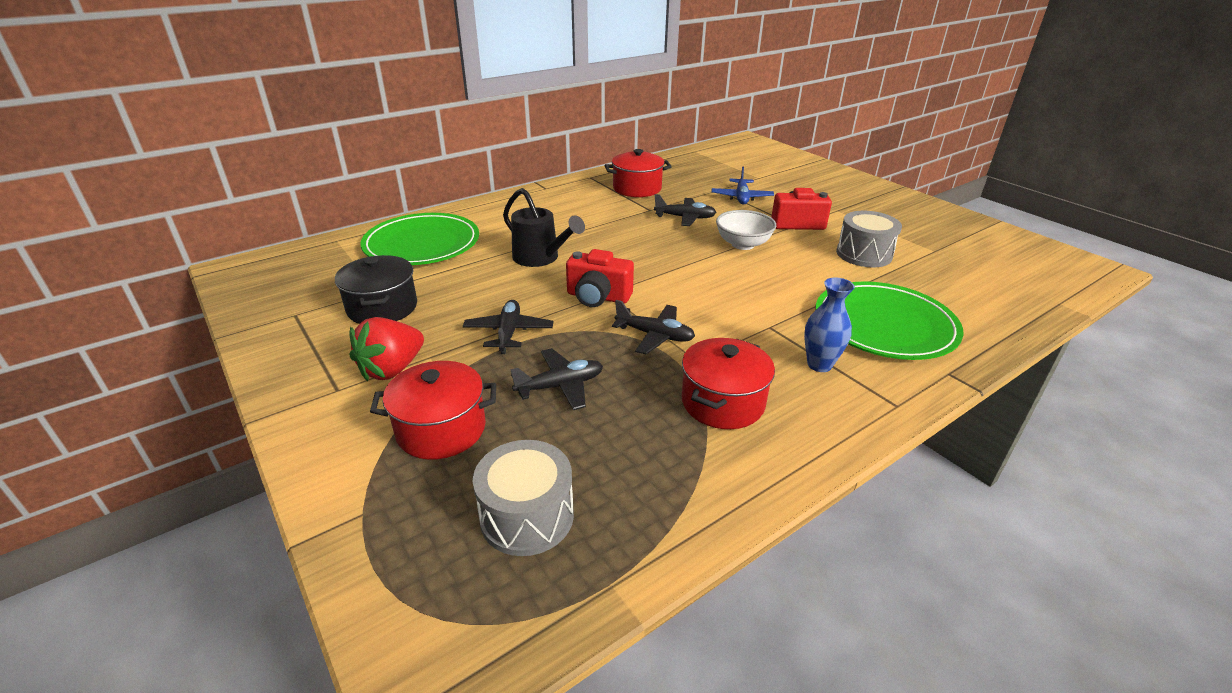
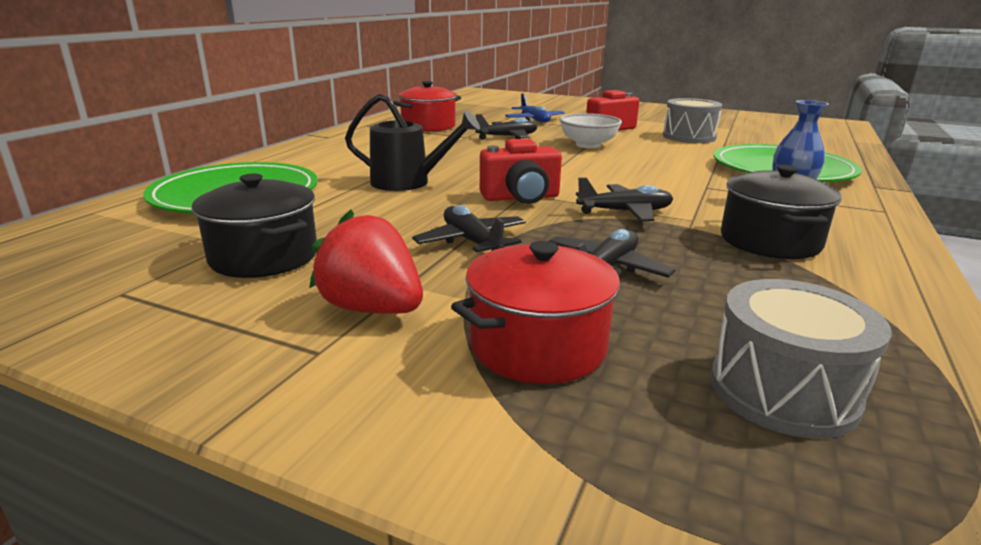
camera: 30 degrees left, 10 degrees down
red strawberry [349,317,424,381] -> red strawberry turned 120 degrees clockwise [309,210,423,314]
red pot [682,338,775,429] -> black pot [721,165,841,259]

